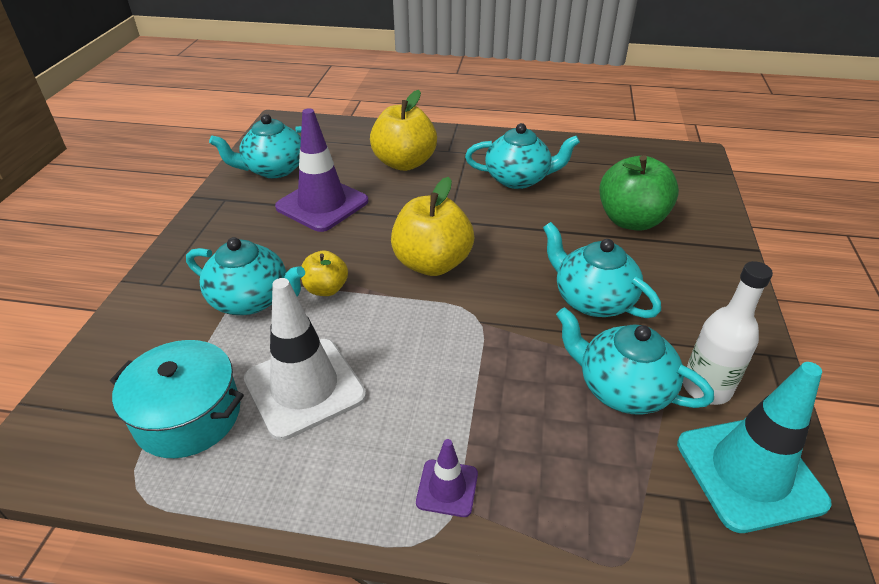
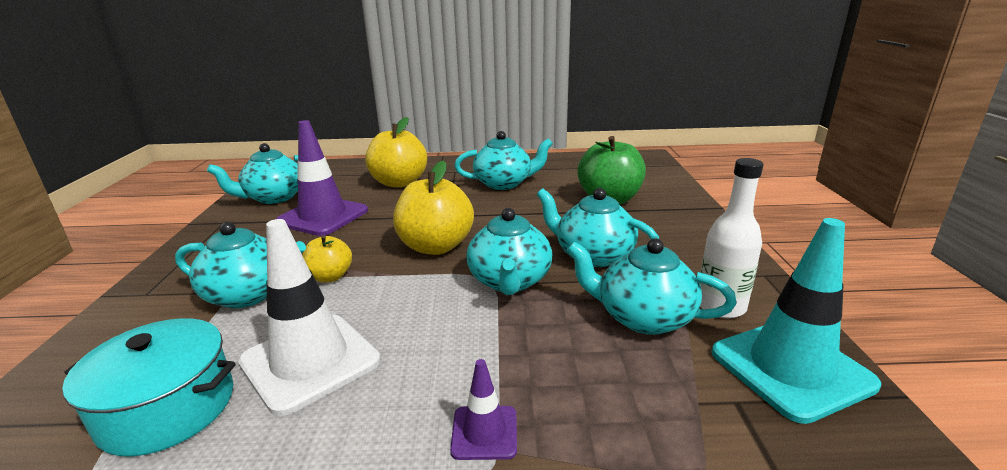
camera: 10 degrees left, 15 degrees down
none -> turquoise teapot [466,208,552,295]

